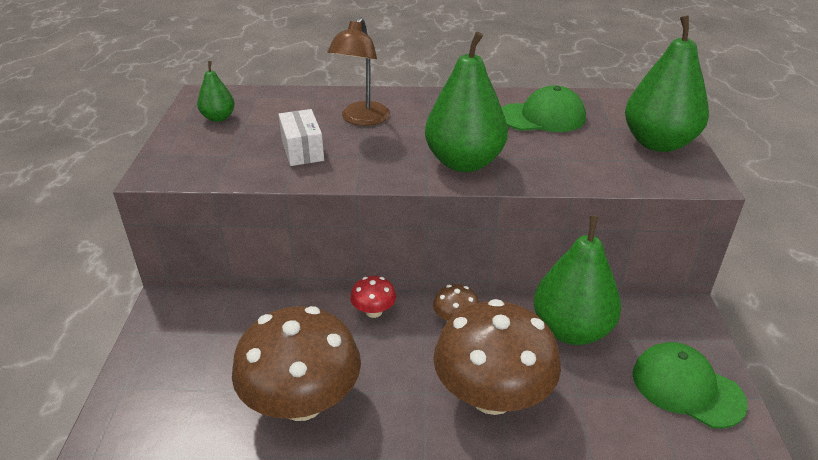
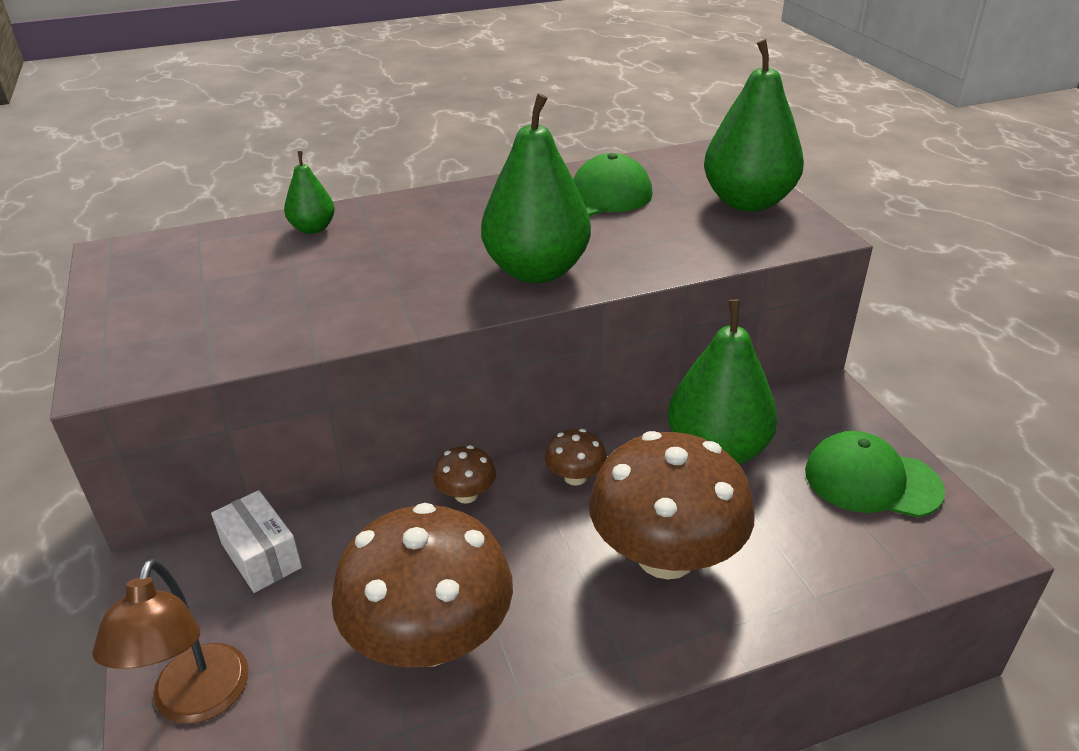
camera: 20 degrees left, 0 degrees up
green pear [197,61,235,122] -> green pear moved to [284,151,335,234]
white box [278,109,324,166] -> white box moved to [211,490,302,593]
brown lamp [327,17,390,126] -> brown lamp moved to [92,559,249,724]
red mushroom [350,276,396,318] -> brown mushroom [433,445,496,504]

